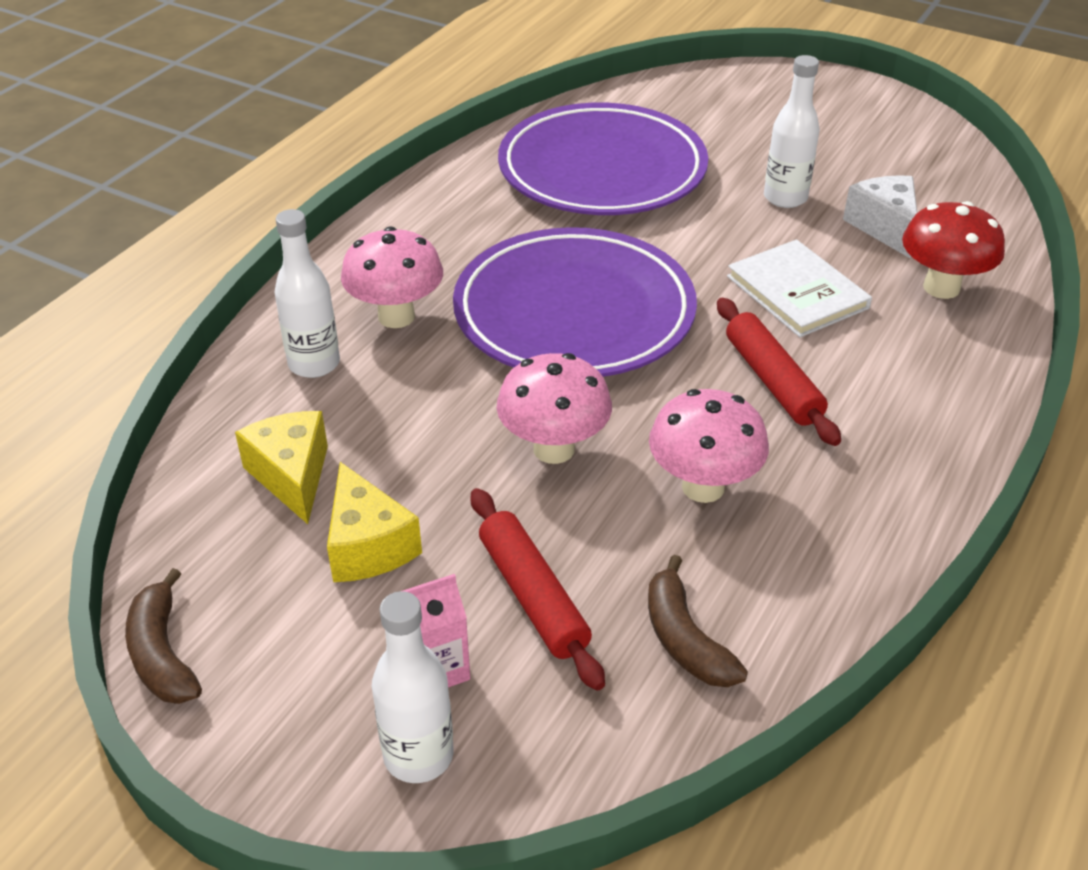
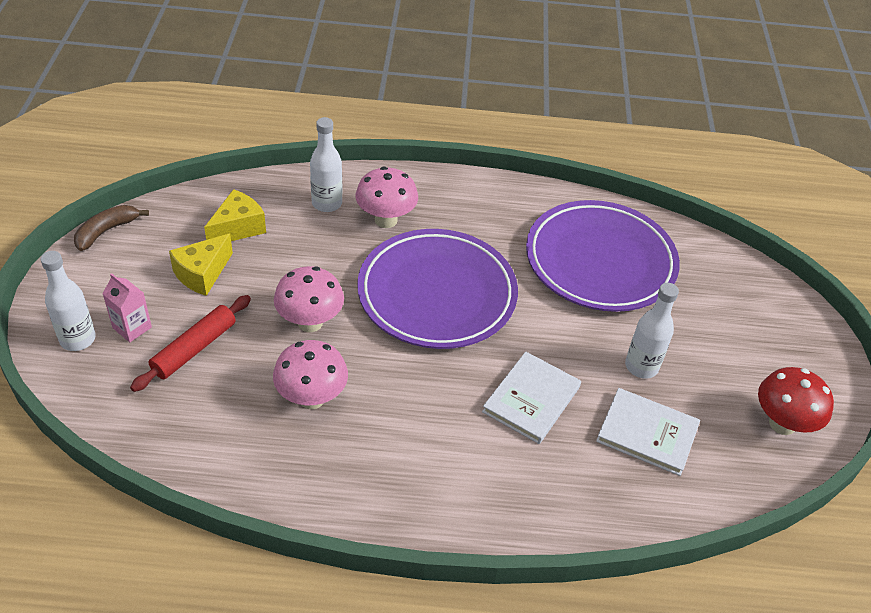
camera: 60 degrees right, 5 degrees up
brown banana [648,555,748,687] -> none
red rolling pin [717,298,841,446] -> none
white cheese [843,175,917,258] -> white book [596,388,700,476]
red mushroom [902,201,1005,299] -> red mushroom moved to [758,367,834,435]

